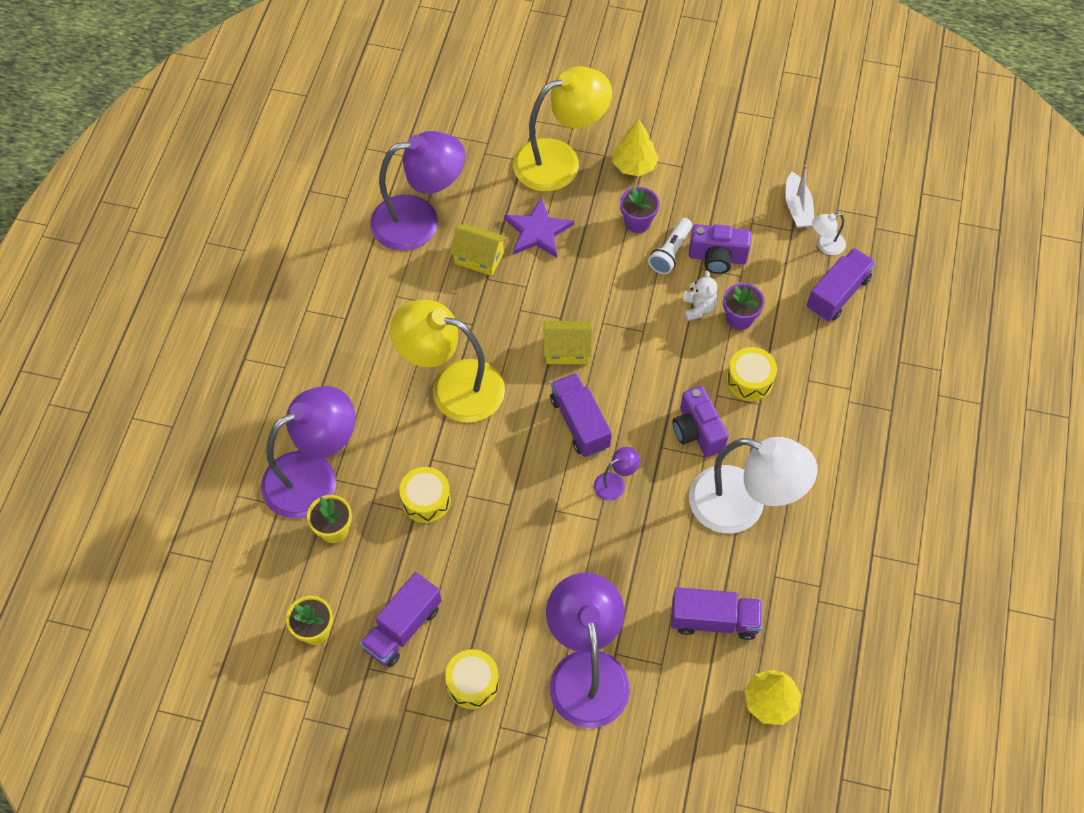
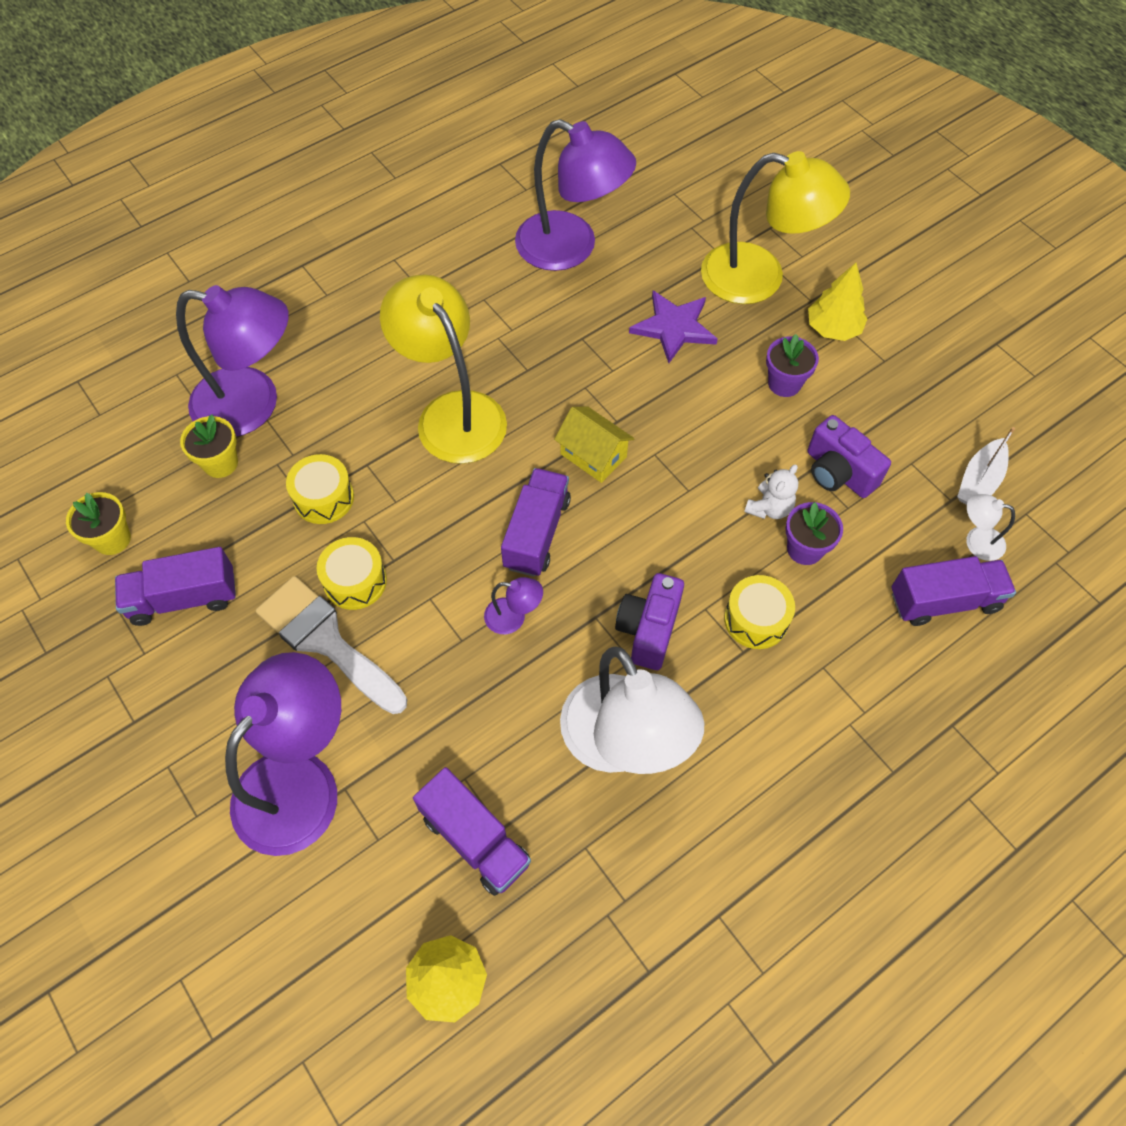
camera: 40 degrees right, 0 degrees up
yellow drum [445,649,499,709] -> yellow drum moved to [317,537,387,610]
yellow house [450,223,507,276] -> none
white flashlight [648,218,692,274] -> none
none -> white brush [256,576,407,714]

